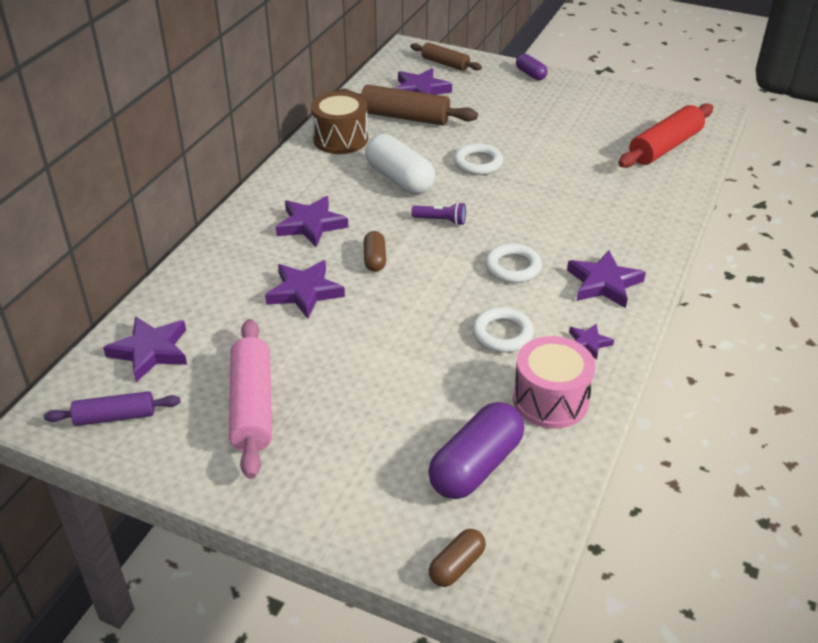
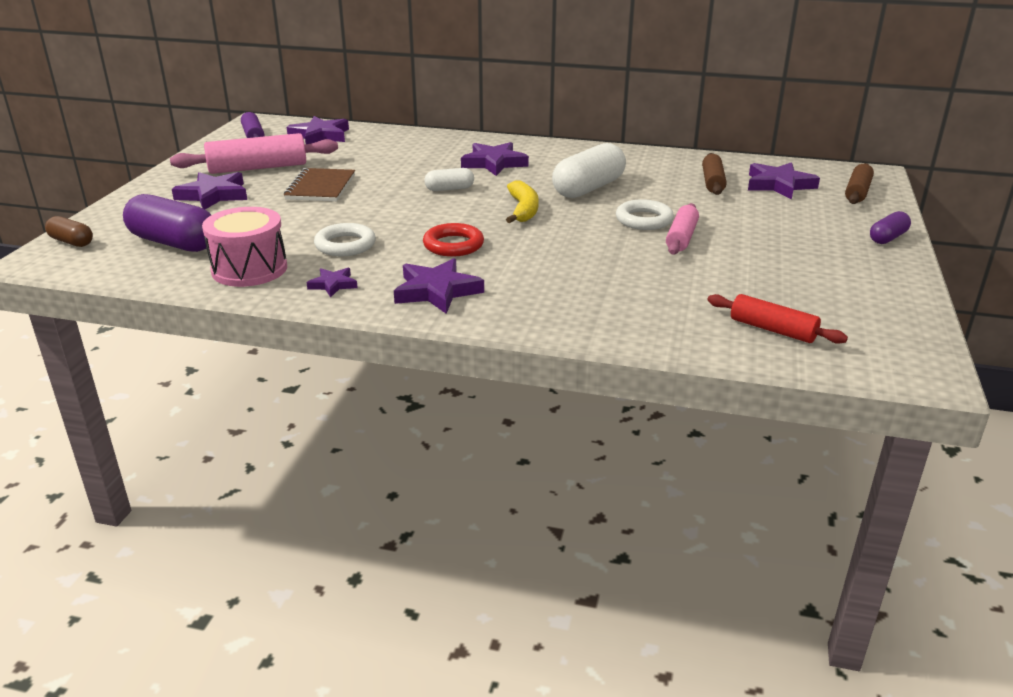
camera: 80 degrees right, 10 degrees down
purple star [265,260,345,319] -> purple star moved to [172,172,247,209]
brown drum [311,91,368,154] -> none
brown rolling pin [335,85,478,125] -> brown rolling pin [702,153,727,195], size x0.61
brown capsule [364,231,386,272] -> white capsule [424,168,474,191]
purple flashlight [411,202,466,225] -> yellow banana [506,180,539,223]
white ring [485,243,542,283] -> red ring [423,223,484,257]
red rolling pin [618,103,713,168] -> red rolling pin [707,294,848,344], size x0.61
none -> brown notebook [284,168,355,201]
none -> pink rolling pin [666,203,699,255]

